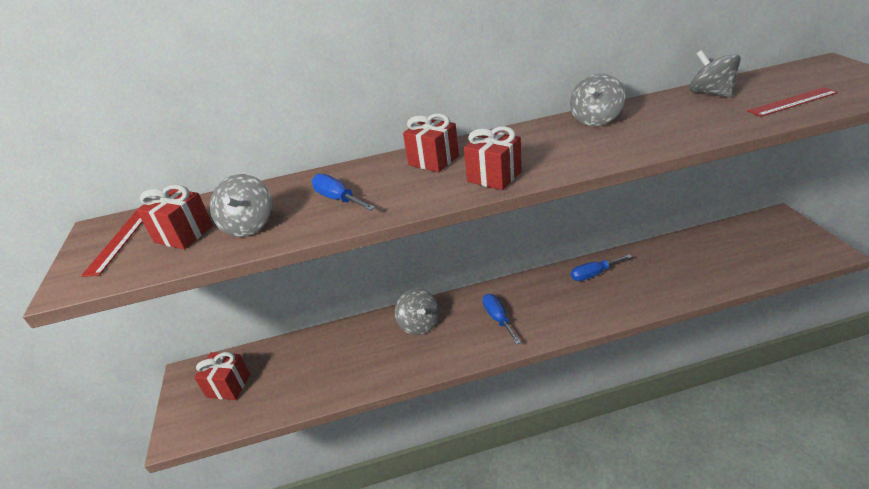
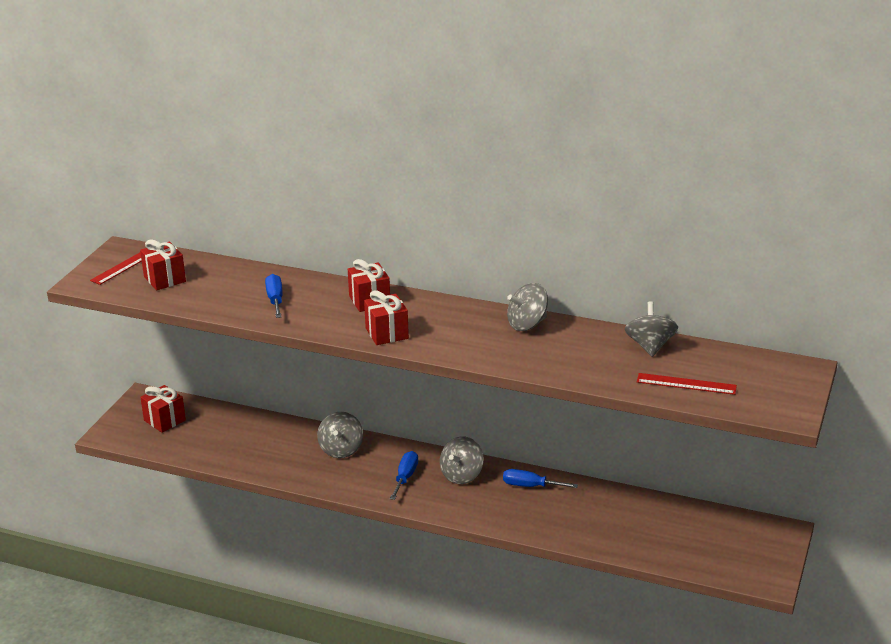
camera: 30 degrees right, 5 degrees down
grey spinning top [210,174,272,237] -> grey spinning top moved to [440,436,484,484]

